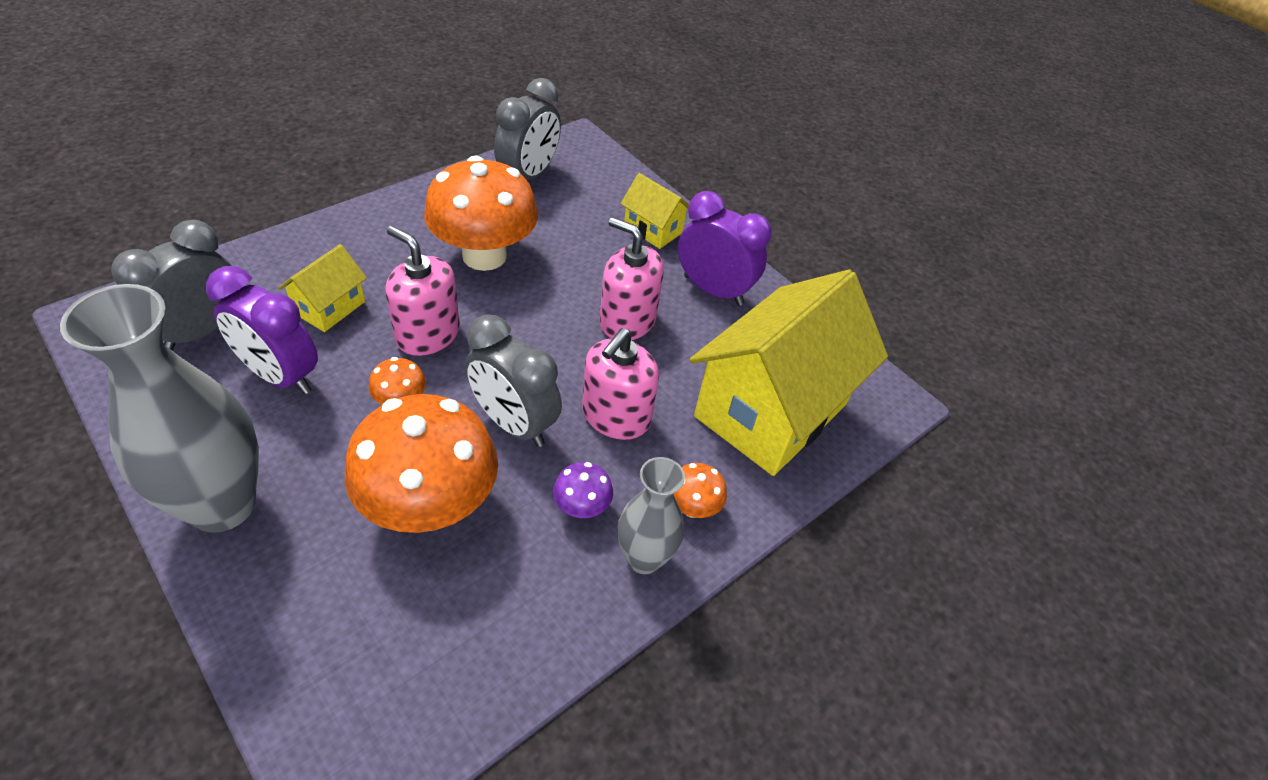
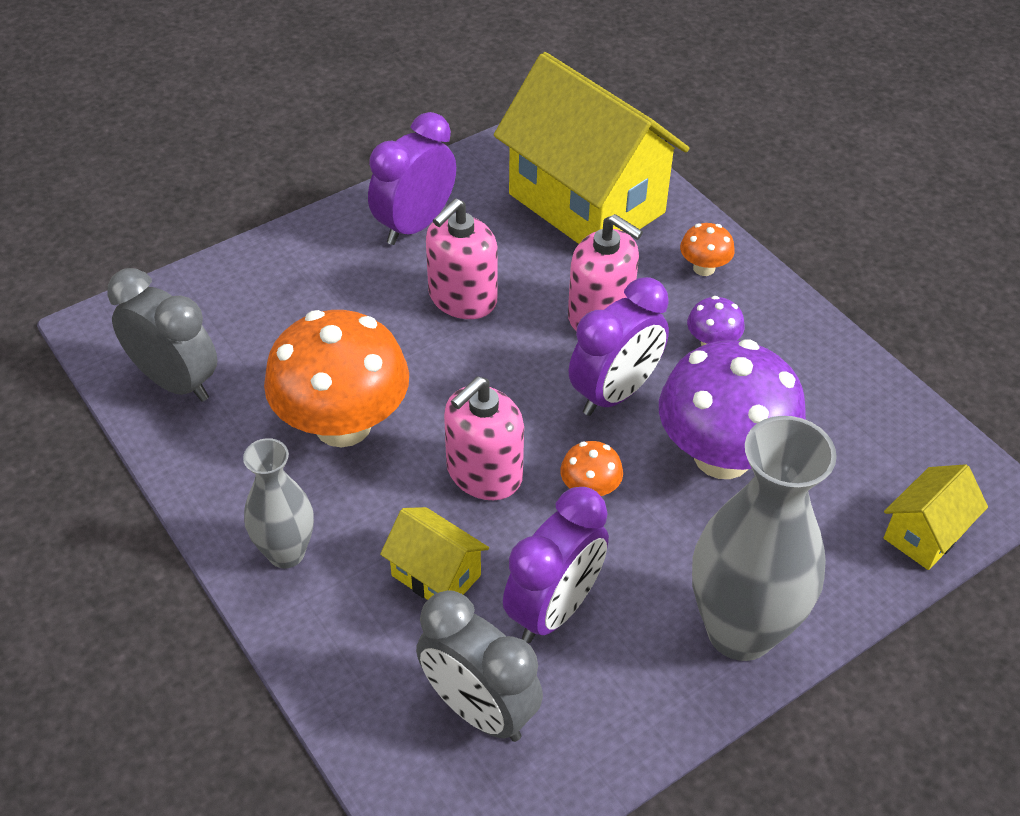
camera: 80 degrees left, 0 degrees up
orange mushroom [345,394,498,533] -> purple mushroom [659,339,806,479]
grey clock [465,314,562,447] -> purple clock [569,277,669,416]
grey vase [618,457,685,574] -> grey vase moved to [243,438,314,568]
yellow house [621,173,689,249] -> yellow house moved to [884,464,988,570]

